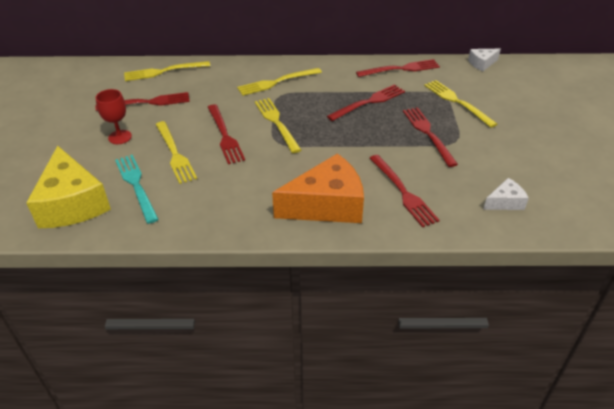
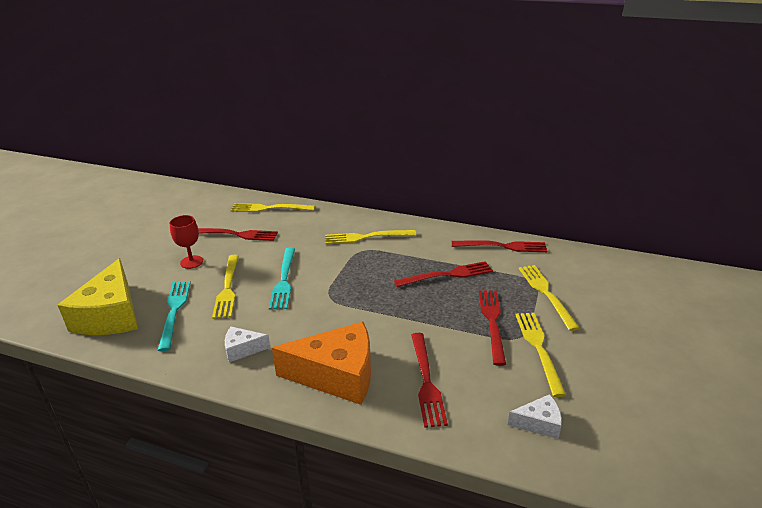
camera: 20 degrees right, 10 degrees down
red fork [208,104,245,164] -> turquoise fork [269,247,295,309]
yellow fork [254,98,301,153] -> yellow fork moved to [515,313,566,397]
white cheese [468,49,501,71] -> white cheese moved to [225,327,271,362]

